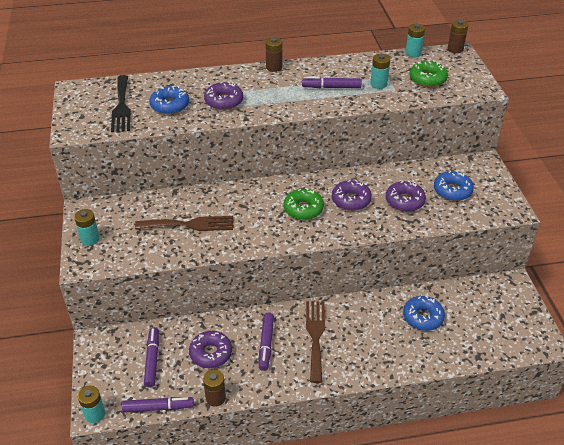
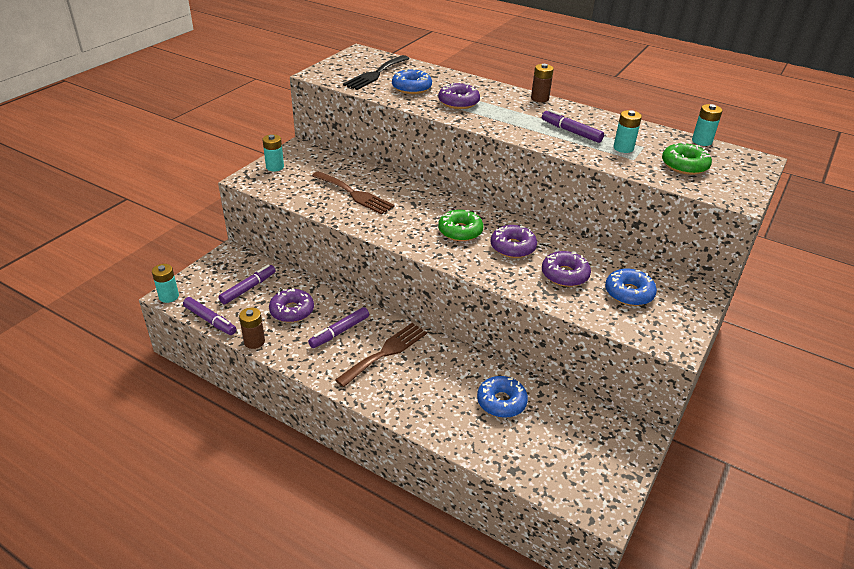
camera: 40 degrees right, 5 degrees down
brown battery [448,20,468,53] -> none

